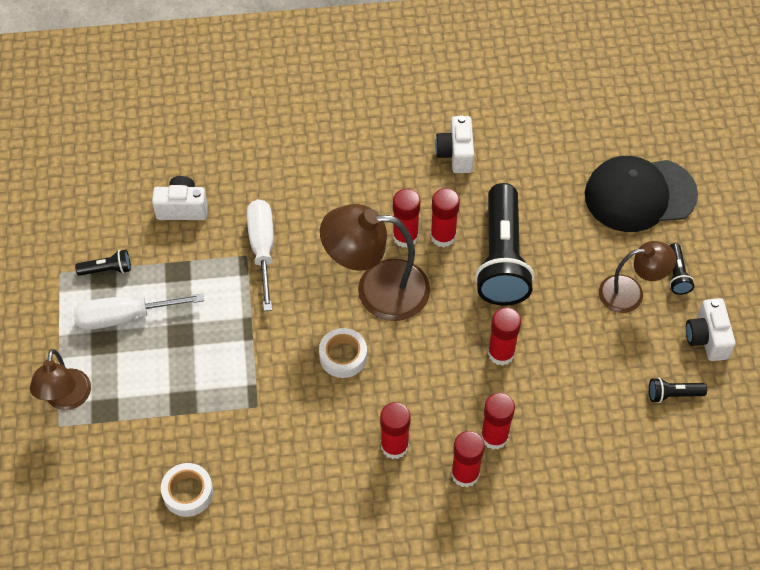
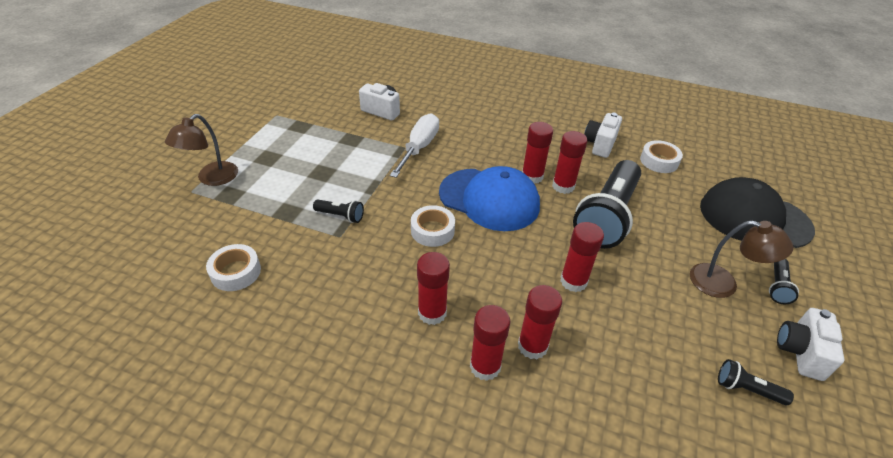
camera: 25 degrees right, 15 degrees down
white screwdriver [73,293,204,330] -> none
black flashlight [75,250,131,276] -> black flashlight moved to [313,199,364,223]
brown lamp [320,204,430,321] -> blue cap [439,166,540,231]
none -> white tape [640,140,683,173]

